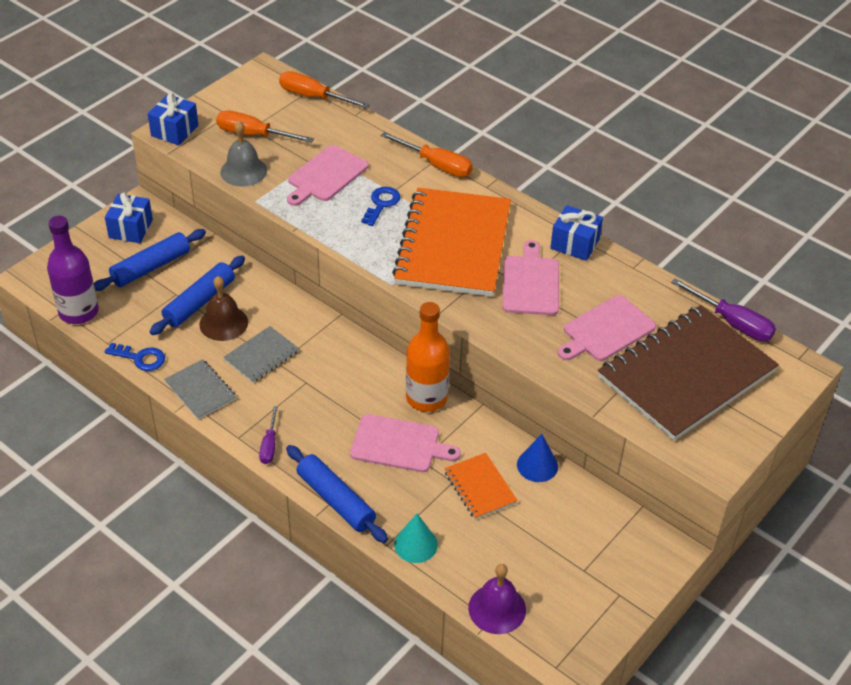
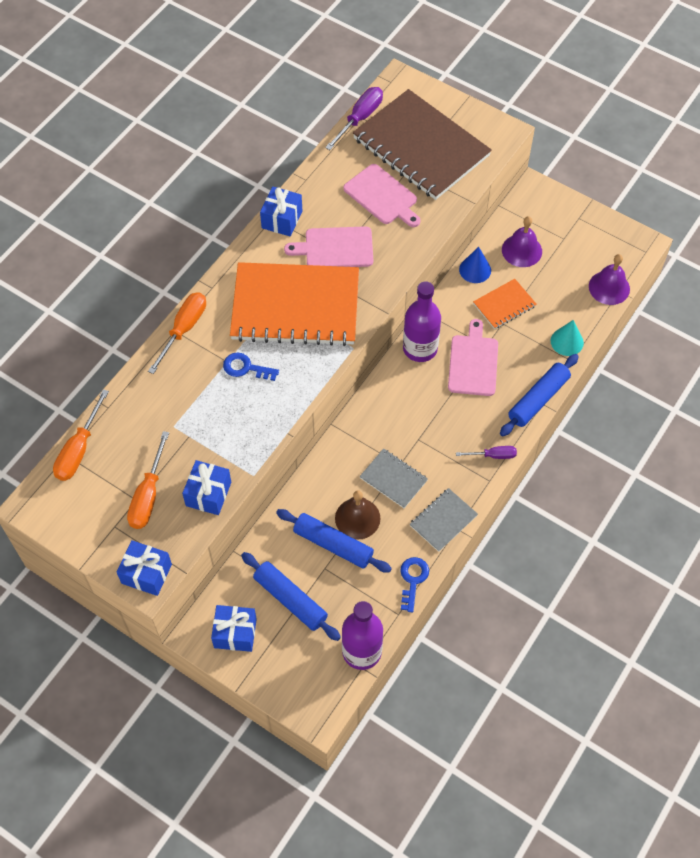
camera: 95 degrees left, 15 degrees up
grey bell [220,121,267,187] -> blue gift [182,460,231,515]
pink cutting board [287,145,369,206] -> none
orange bottle [406,302,450,412] -> purple bottle [403,281,441,362]
none -> purple bell [502,216,542,267]

